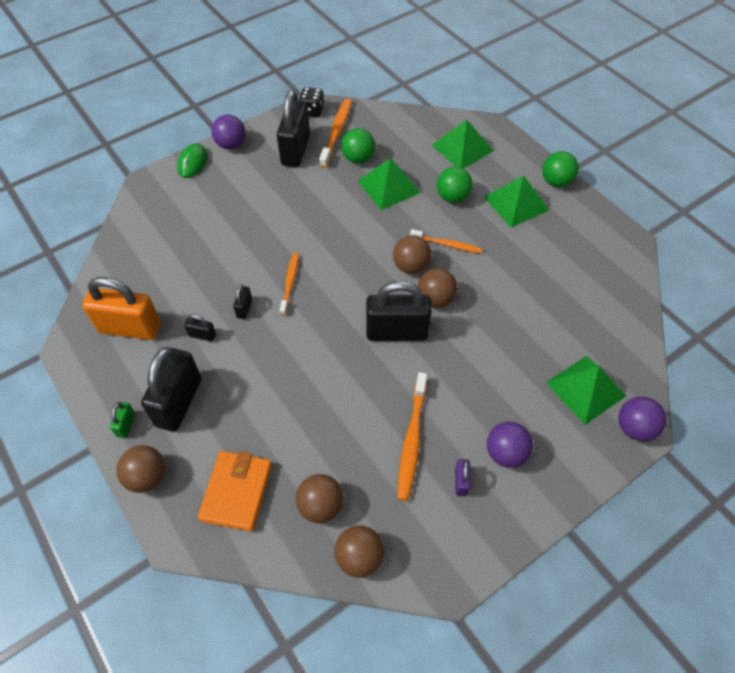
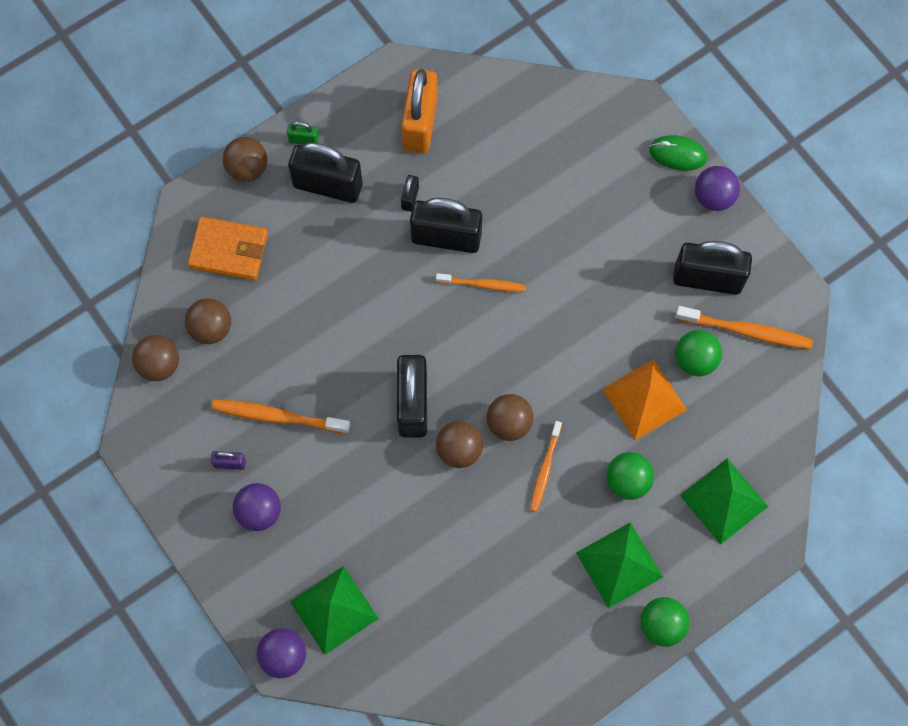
camera: 90 degrees right, 15 degrees up
black padlock [233,284,252,319] -> black padlock [410,198,482,253], size x2.29
black dice [299,87,324,117] -> none
green pyramid [358,159,421,210] -> orange pyramid [602,359,687,440]

